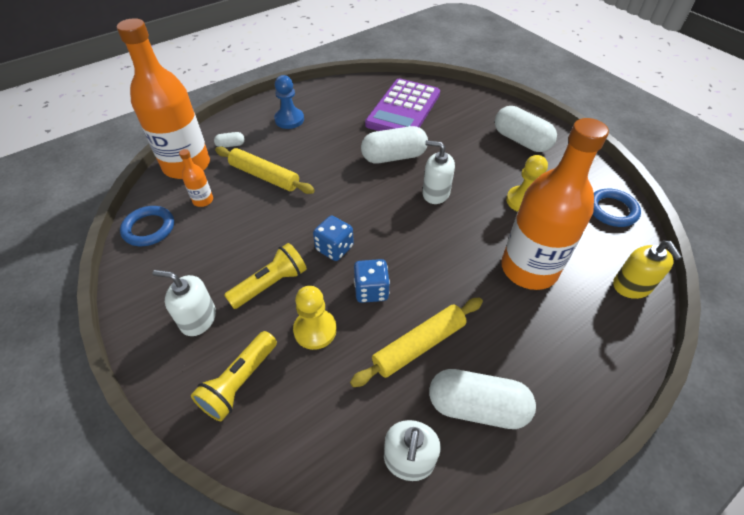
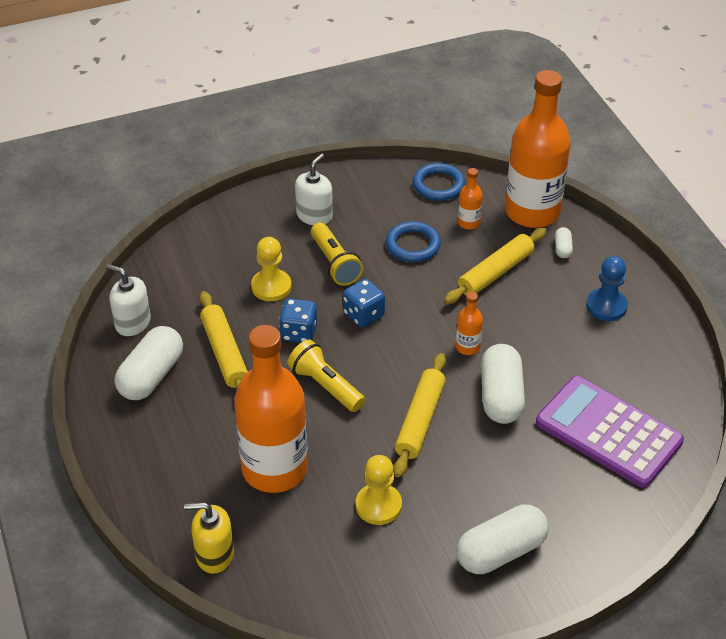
camera: 105 degrees right, 5 degrees down
yellow flashlight [191,331,277,421] -> yellow flashlight moved to [287,339,365,412]
white soap dispenser [422,140,455,204] -> yellow rolling pin [393,353,446,477]
blue ring [593,189,641,227] -> blue ring moved to [386,221,441,262]
none -> orange bottle [455,292,483,355]

